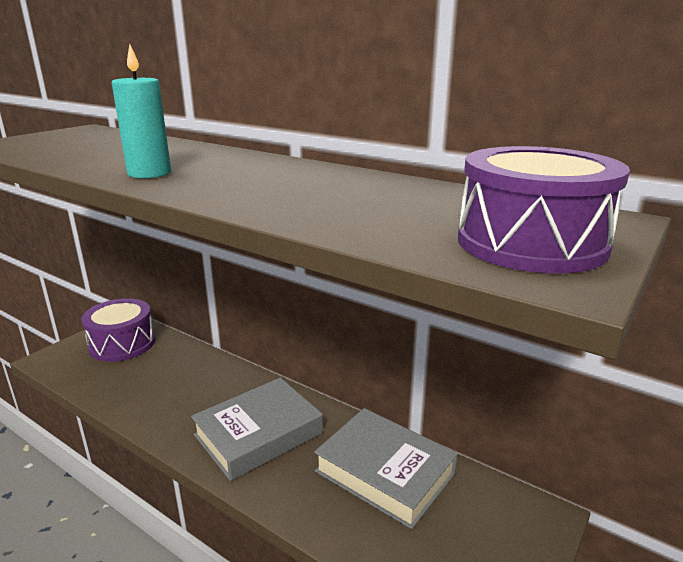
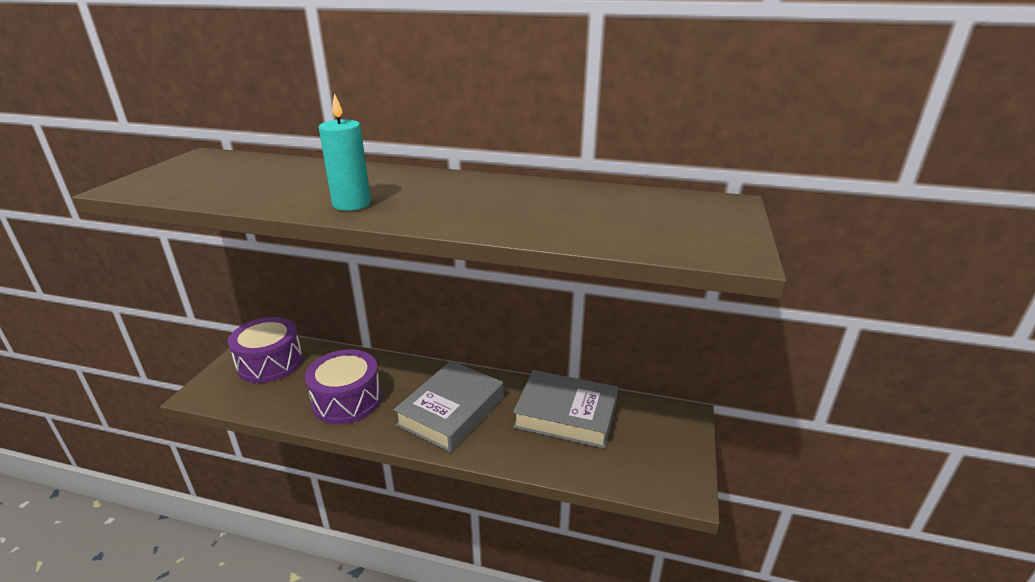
camera: 20 degrees left, 5 degrees up
purple drum [458,146,630,273] -> purple drum moved to [305,349,382,424]

